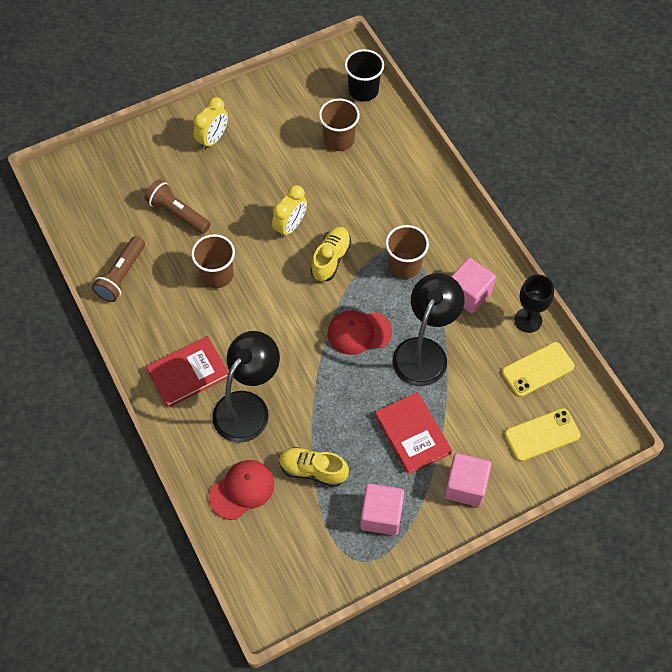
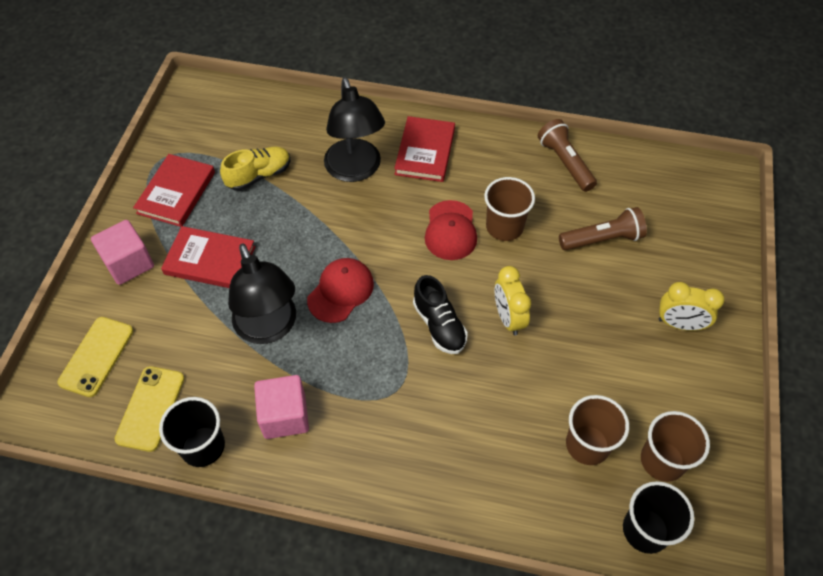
camera: 130 degrees right, 5 degrees down
yellow clock [193,97,228,150] -> yellow clock turned 60 degrees counterclockwise [659,282,725,331]
red cap [209,460,274,520] -> red cap moved to [425,200,477,260]
yellow shoe [310,227,351,282] -> black shoe [413,275,468,354]
pink cube [360,484,404,535] -> red book [133,154,215,227]
brown cup [385,225,429,279] -> brown cup moved to [641,411,710,482]
black goblet [514,274,554,333] -> black cup [159,397,225,467]

